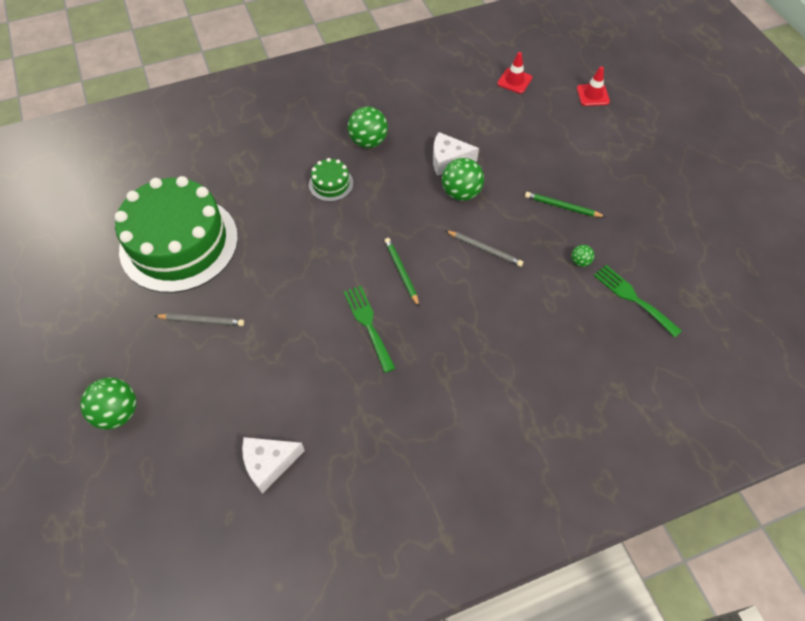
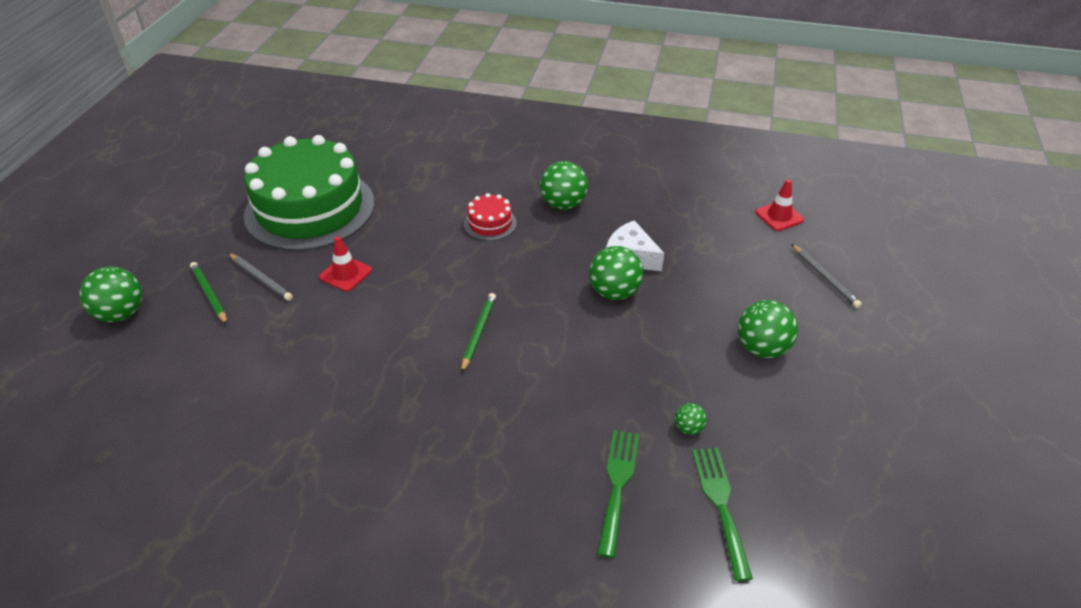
camera: 35 degrees right, 15 degrees down
white cheese [242,437,305,494] -> none
green cake [309,158,353,202] -> red cake [464,193,517,241]
green fork [344,286,396,373] -> green fork moved to [597,430,639,558]
grey pencil [445,230,523,267] -> grey pencil moved to [792,244,862,308]
green pencil [525,192,605,217] -> green pencil moved to [190,262,227,324]
red traffic cone [577,66,610,106] -> red traffic cone moved to [319,236,372,292]
none -> green ball [738,300,798,358]

